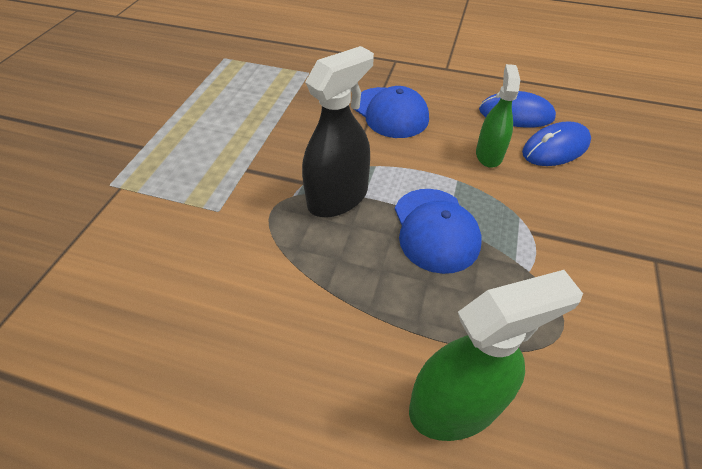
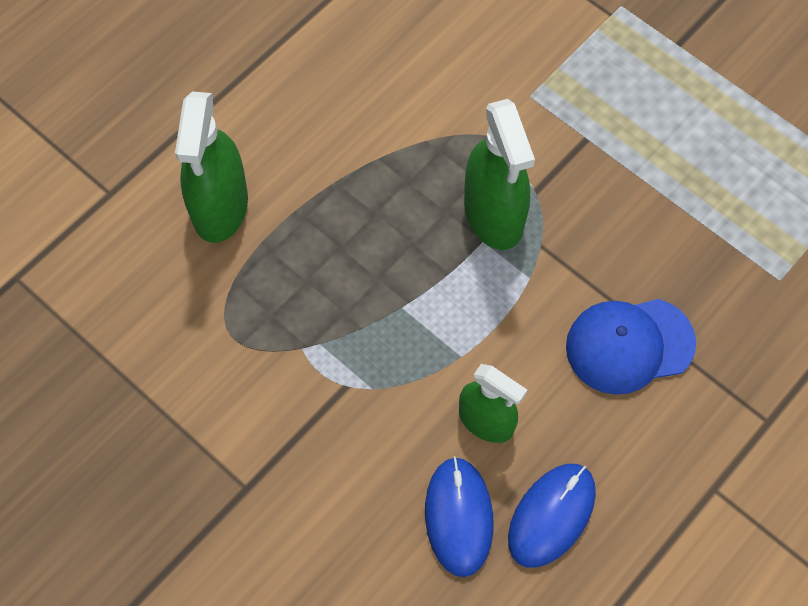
camera: 115 degrees right, 15 degrees up
black spray bottle [302,46,374,217] -> green spray bottle [464,99,535,250]
blue cap [395,189,482,274] -> none

